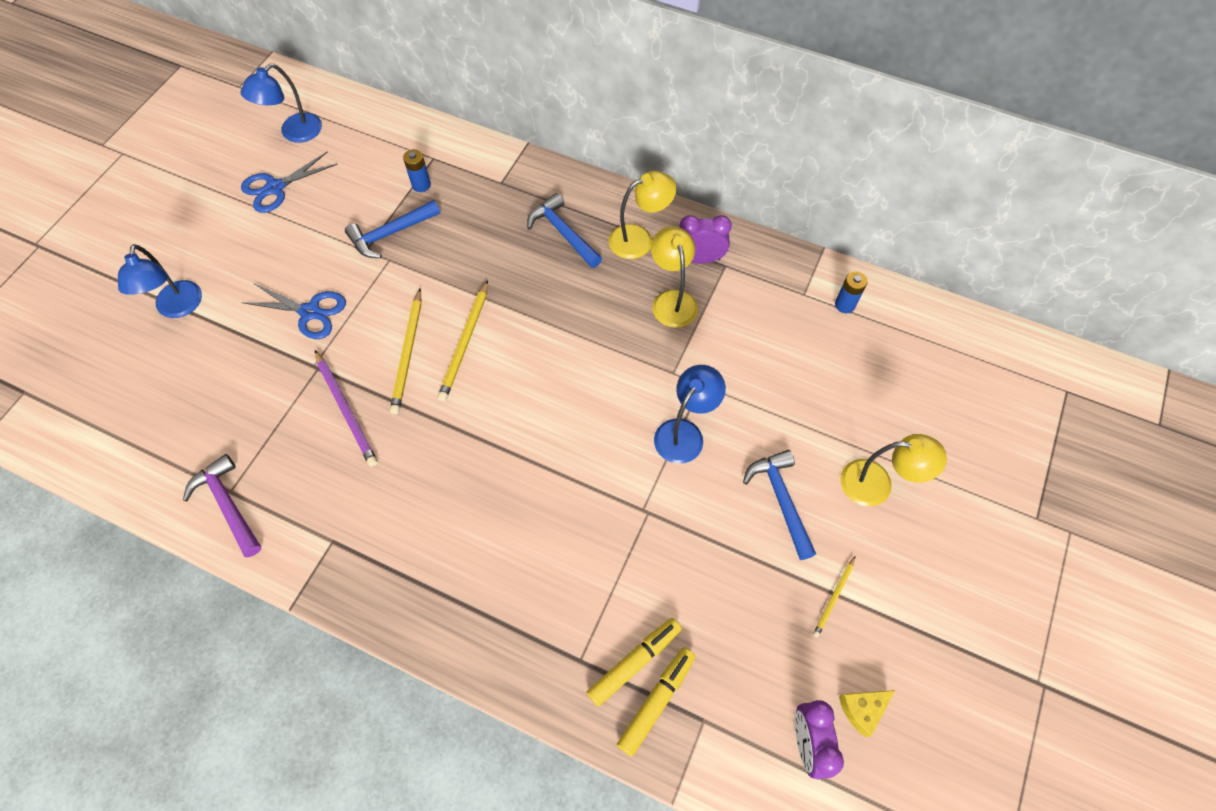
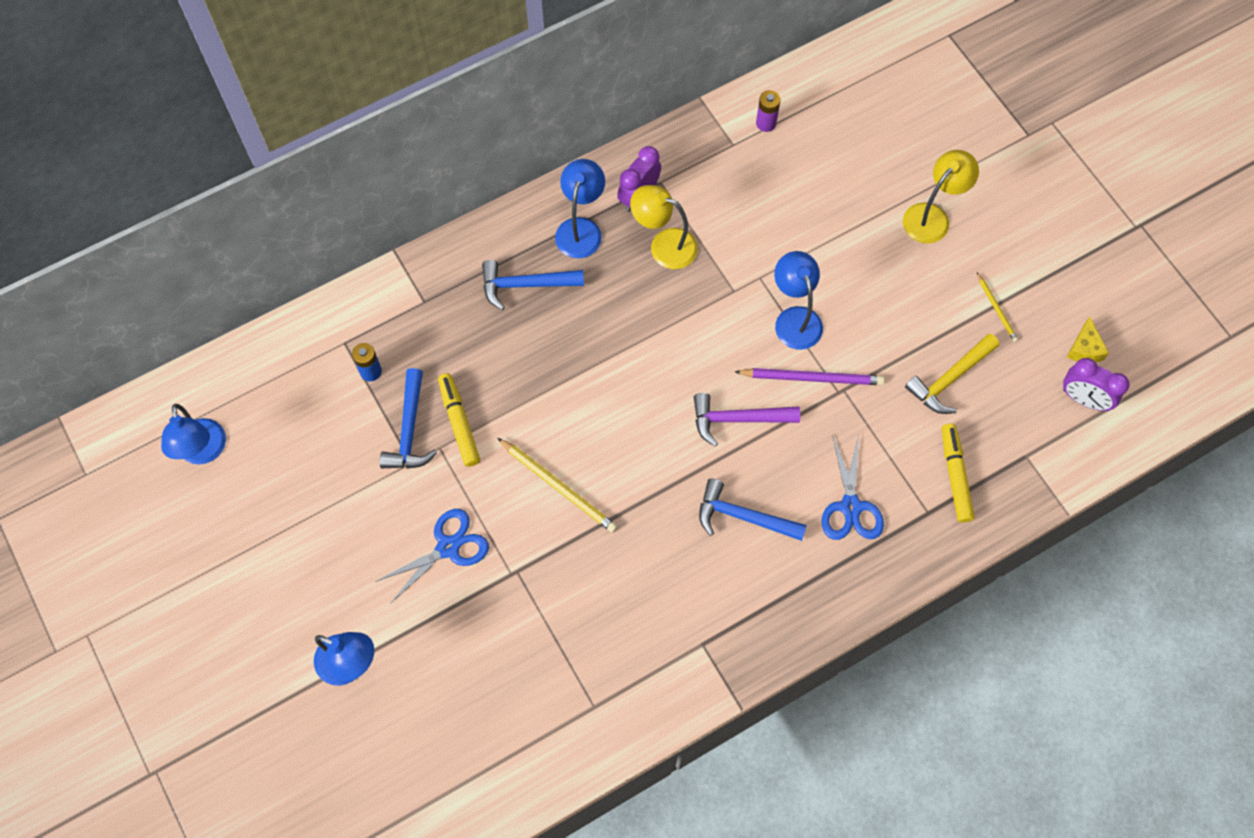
camera: 55 degrees left, 5 degrees up
purple hammer [183,454,261,557] -> purple hammer moved to [694,393,800,446]
blue scissors [241,151,338,213] -> blue scissors moved to [821,434,884,540]
purple pencil [315,350,378,467] -> purple pencil moved to [735,368,885,385]
yellow pencil [438,280,488,401] -> none
yellow lamp [609,171,676,259] -> blue lamp [555,159,605,258]
yellow marker [617,647,696,756] -> yellow marker moved to [438,373,480,467]
blue hammer [743,450,816,560] -> blue hammer moved to [699,479,807,541]
blue battery [835,271,868,314] -> purple battery [756,90,781,132]
none -> yellow hammer [905,333,999,414]

